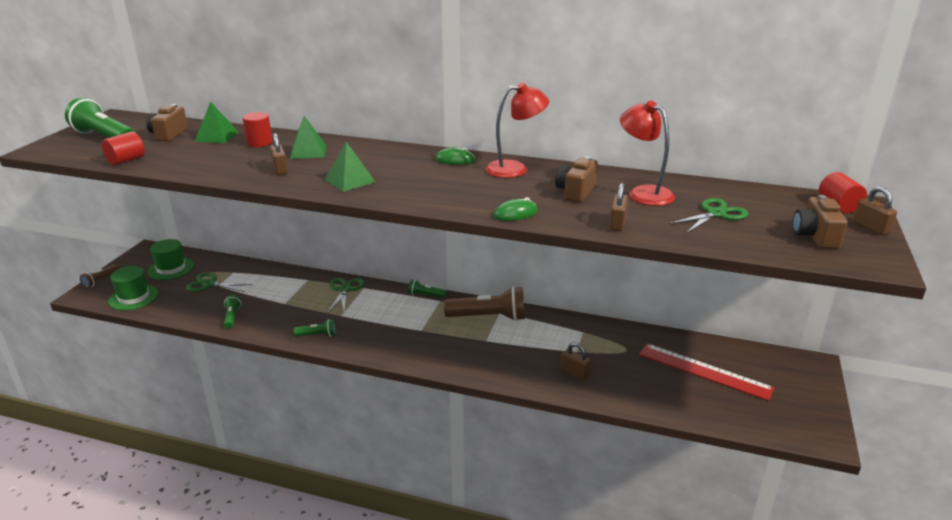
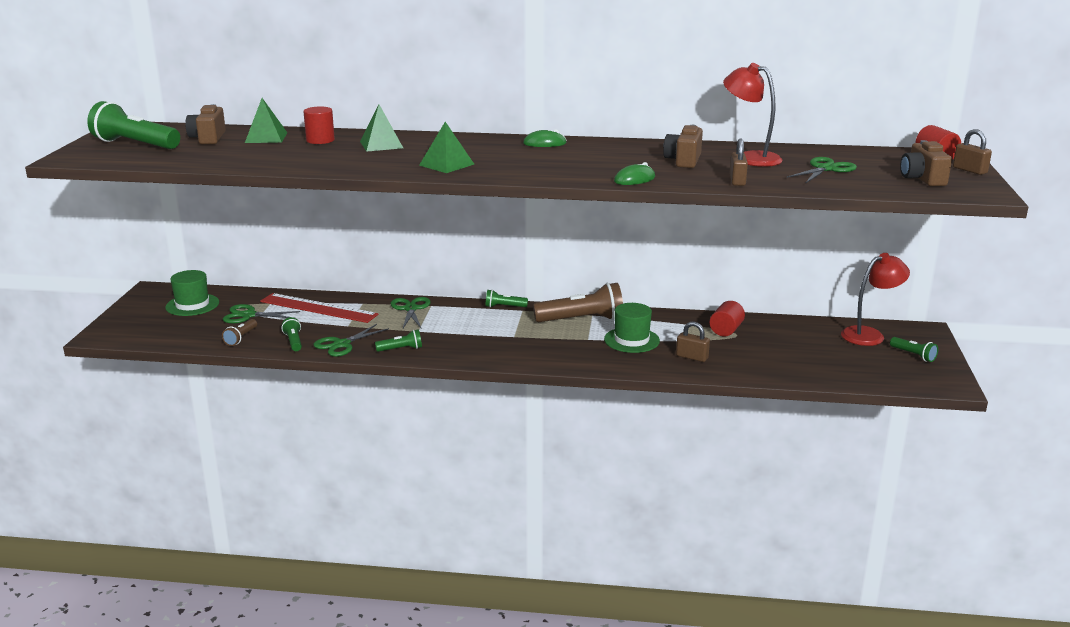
camera: 10 degrees left, 5 degrees down
brown flashlight [80,265,118,288] -> brown flashlight moved to [222,319,257,346]
red cylinder [102,131,145,165] -> red cylinder moved to [710,301,745,336]
green hat [108,266,159,310] -> green hat moved to [604,303,660,353]
brown padlock [270,133,288,175] -> none
red lamp [485,83,549,178] -> red lamp moved to [841,253,910,346]
red ruler [639,344,774,401] -> red ruler moved to [260,293,379,323]
none -> green scissors [313,324,389,357]
none -> green flashlight [890,337,938,362]

